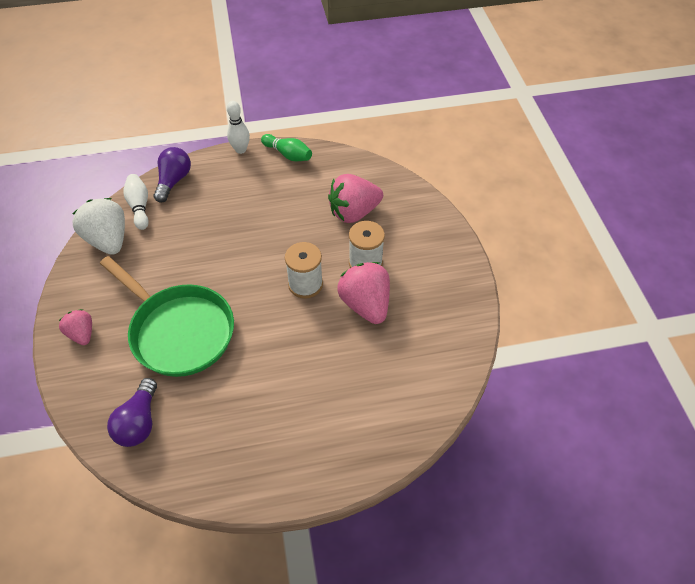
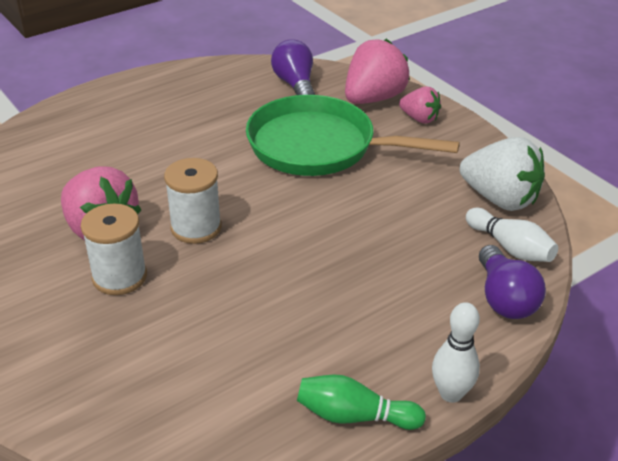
camera: 155 degrees right, 15 degrees down
pink strawberry [328,174,383,223] -> pink strawberry moved to [345,39,410,104]

